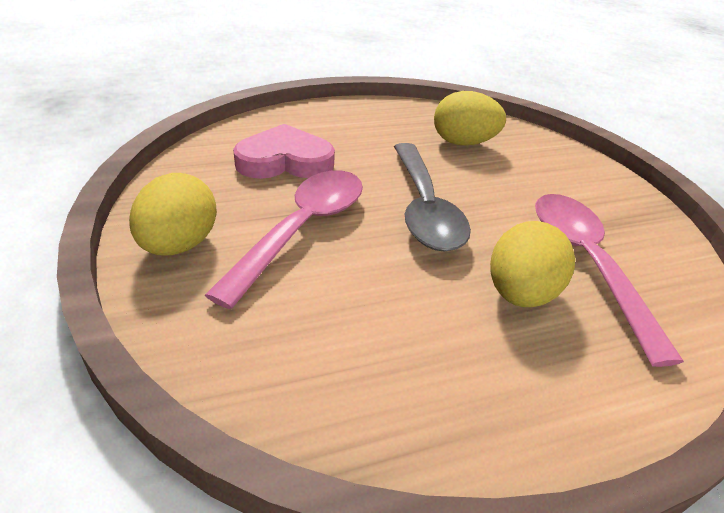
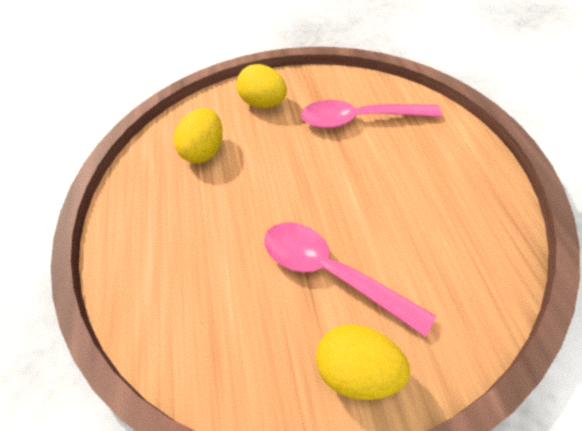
camera: 75 degrees left, 15 degrees up
pink heart [233,124,335,179] -> none
grey spoon [394,143,471,252] -> none
yellow egg [490,221,575,307] -> yellow egg moved to [236,64,287,108]

